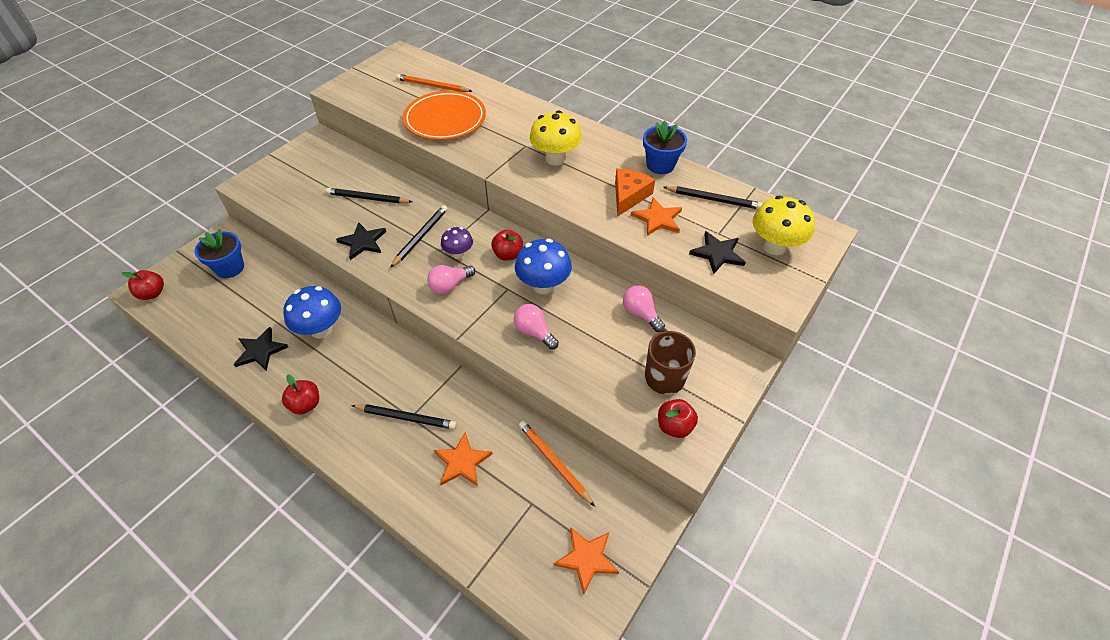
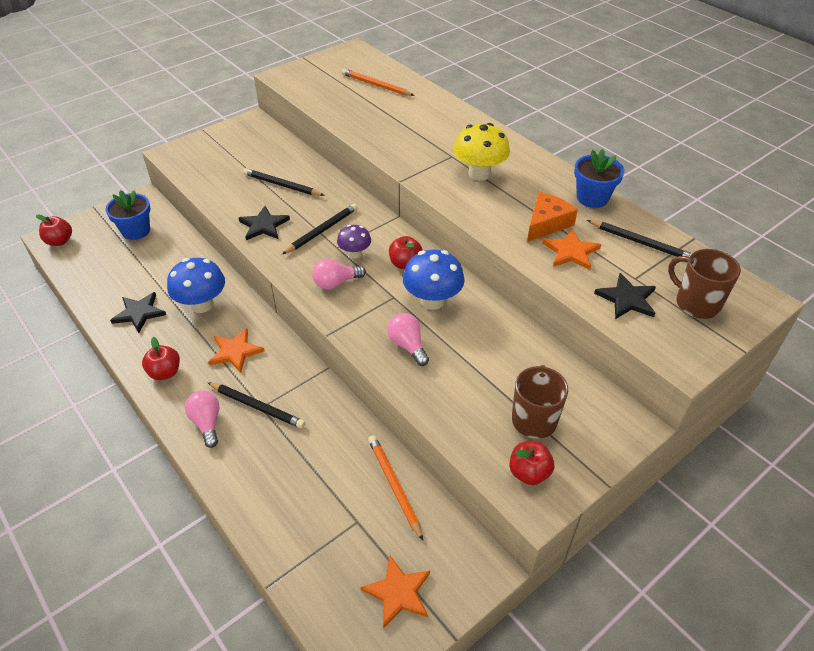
camera: 15 degrees right, 5 degrees down
orange plate [403,91,486,140] -> none
orange star [434,432,493,486] -> orange star moved to [208,328,265,373]
pink light bulb [623,285,665,332] -> pink light bulb moved to [185,390,219,448]
yellow mushroom [753,196,815,255] -> brown mug [668,249,741,319]

